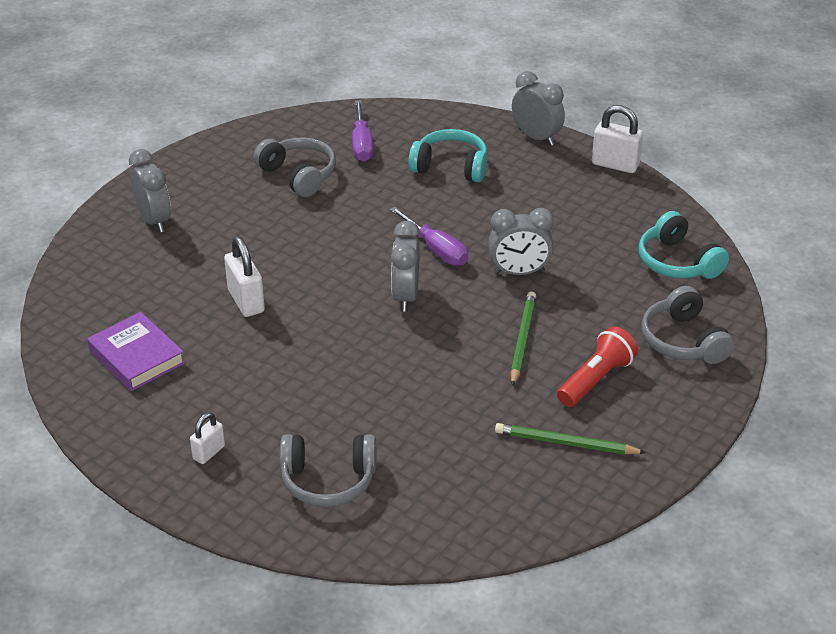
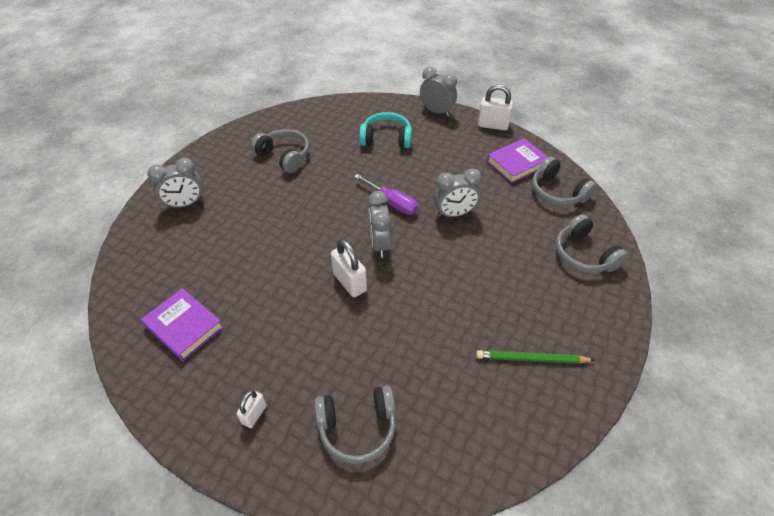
camera: 10 degrees left, 10 degrees up
grey clock [129,149,171,233] -> grey clock turned 105 degrees clockwise [147,158,203,209]
white padlock [224,236,265,317] -> white padlock moved to [331,239,367,297]
purple screwdriver [352,100,373,162] -> none
green pencil [510,291,536,386] -> none
red flashlight [557,326,638,407] -> none
turquoise headphones [639,211,729,279] -> grey headphones [532,157,597,206]
none -> purple book [487,138,548,184]

